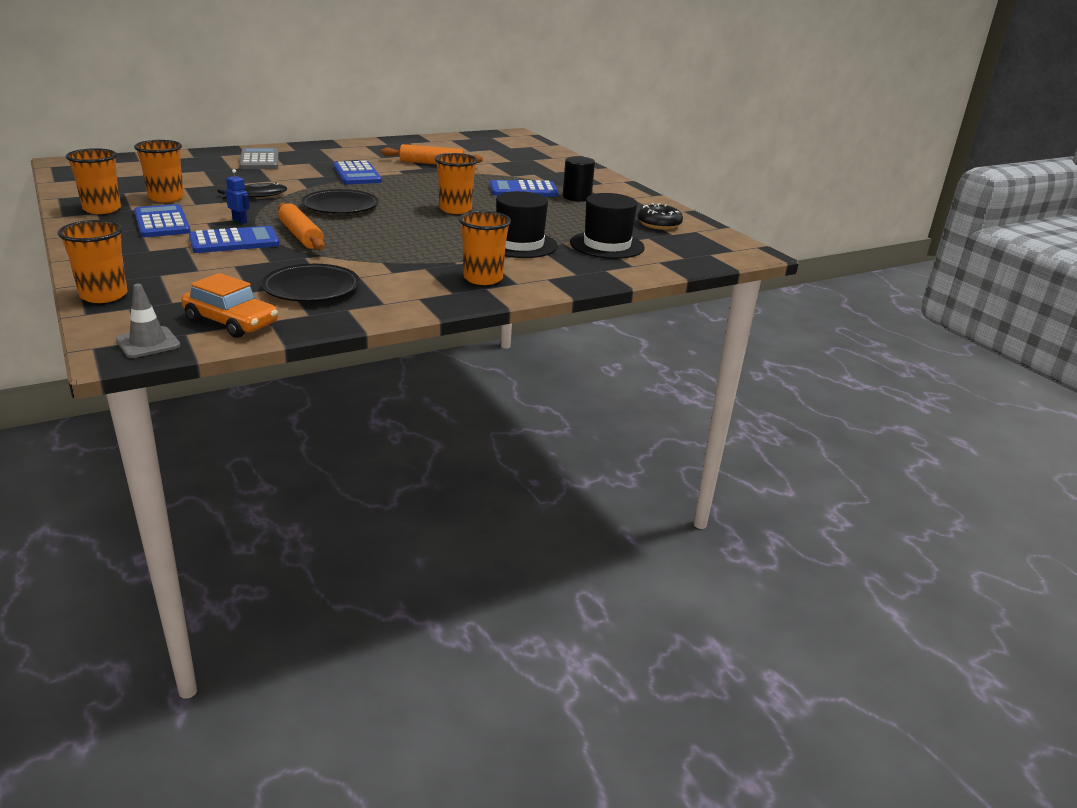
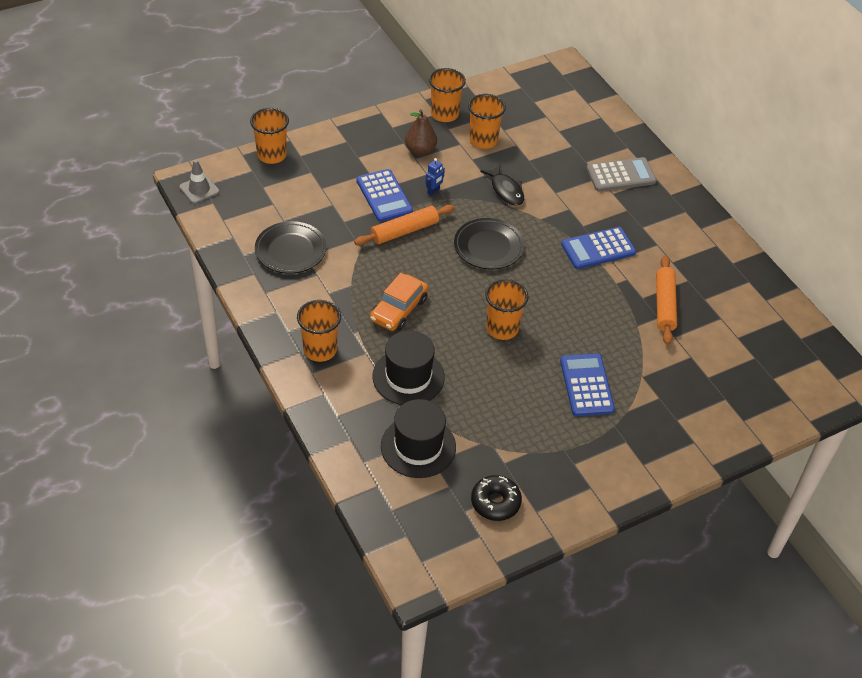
camera: 90 degrees right, 20 degrees up
blue calculator [134,204,191,237] -> brown pear [405,109,437,156]
orange car [181,273,278,338] -> orange car moved to [370,273,428,331]
black cylinder [563,156,595,202] -> none

